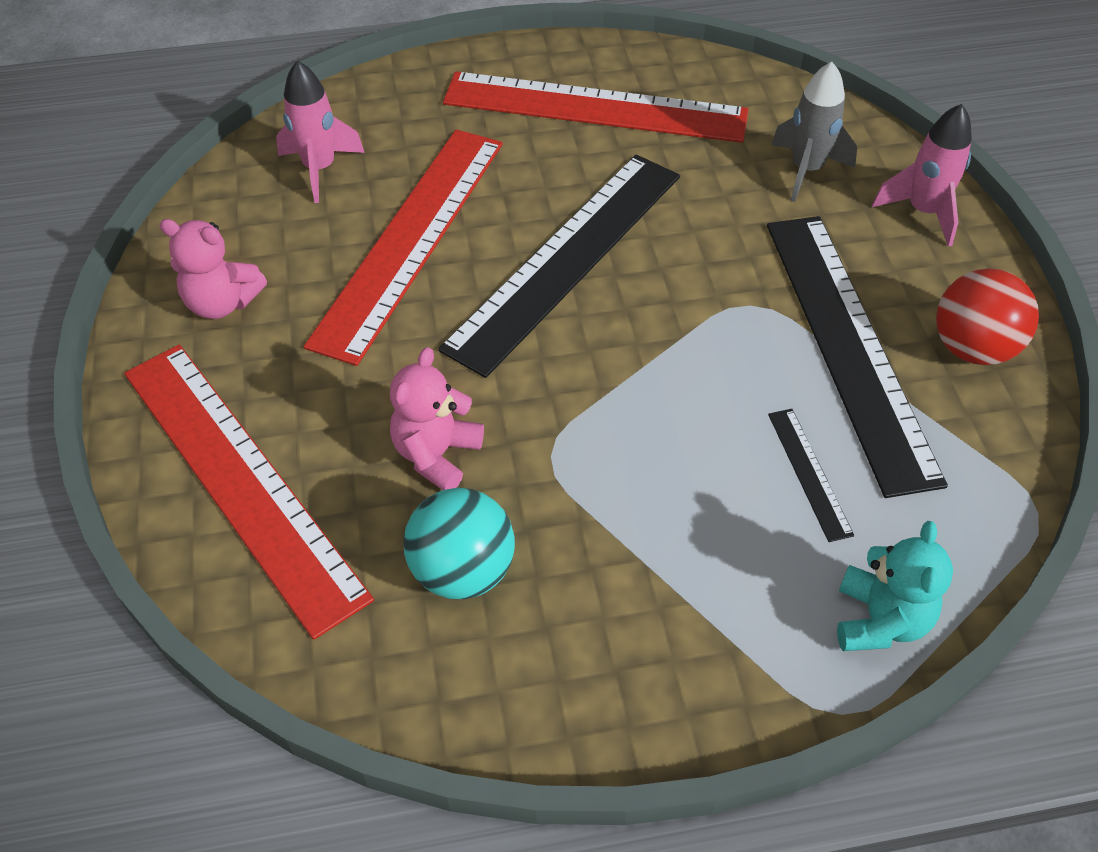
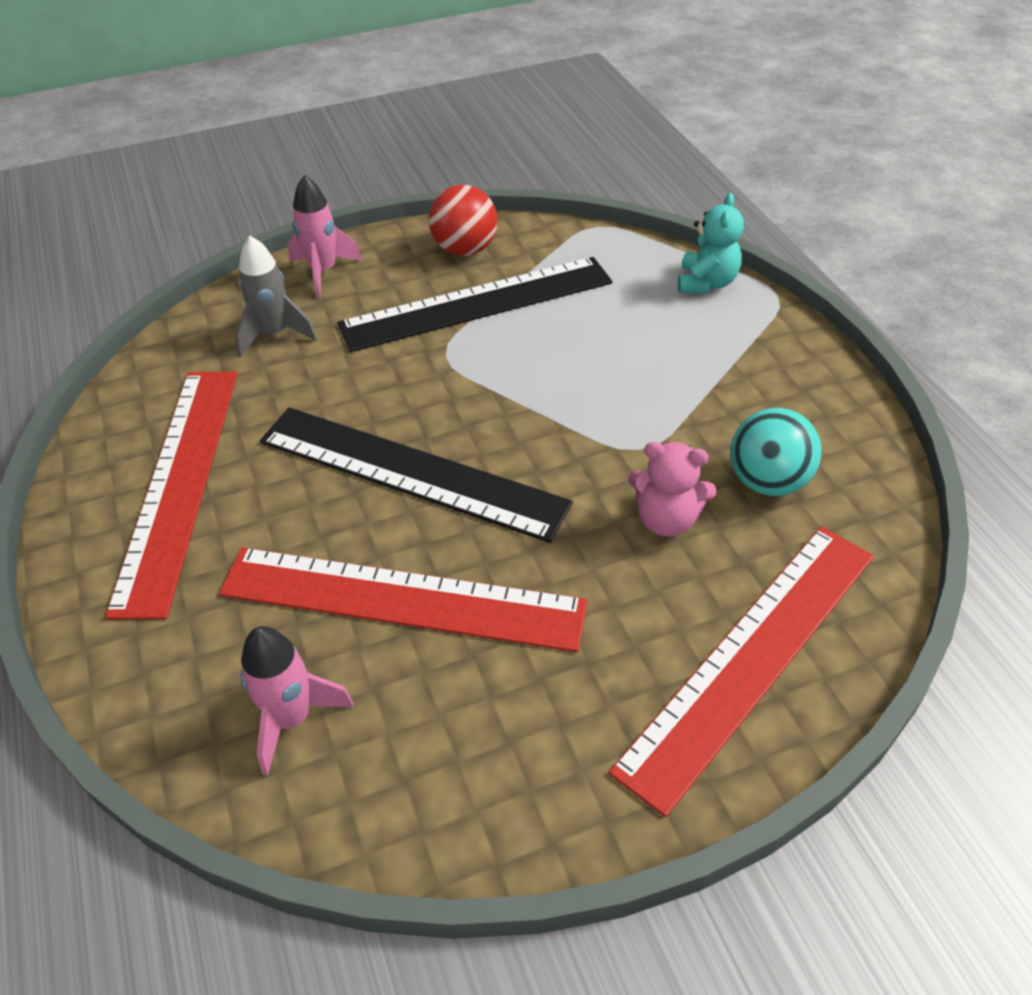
camera: 100 degrees left, 5 degrees down
pink teddy bear [159,219,267,319] -> none
black ruler [768,409,854,542] -> none
turquoise teddy bear [837,521,953,651] -> turquoise teddy bear turned 105 degrees clockwise [678,193,744,293]

